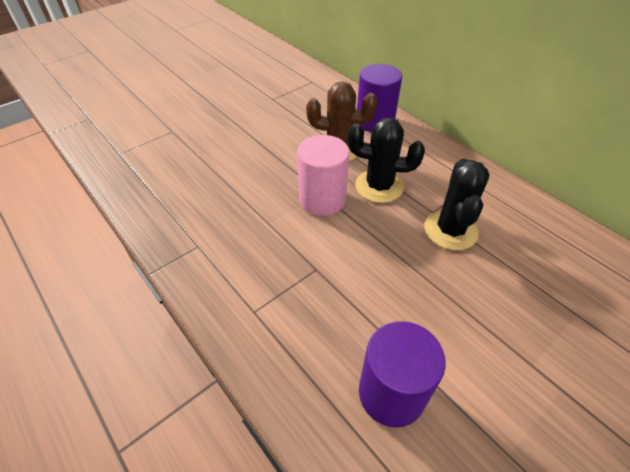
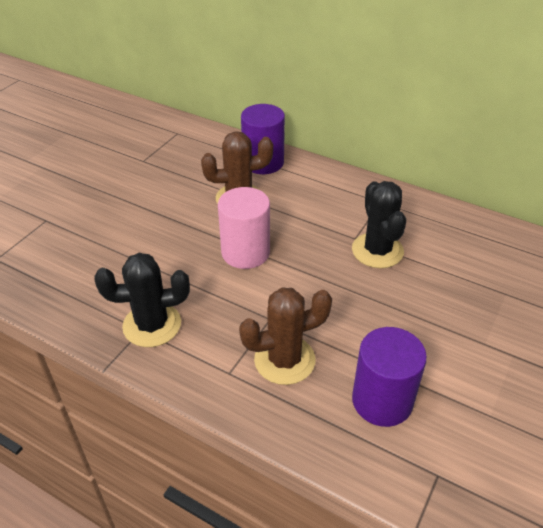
camera: 20 degrees left, 5 degrees down
black cactus [348,118,425,203] -> black cactus moved to [94,253,190,347]
none -> brown cactus [239,287,332,385]

